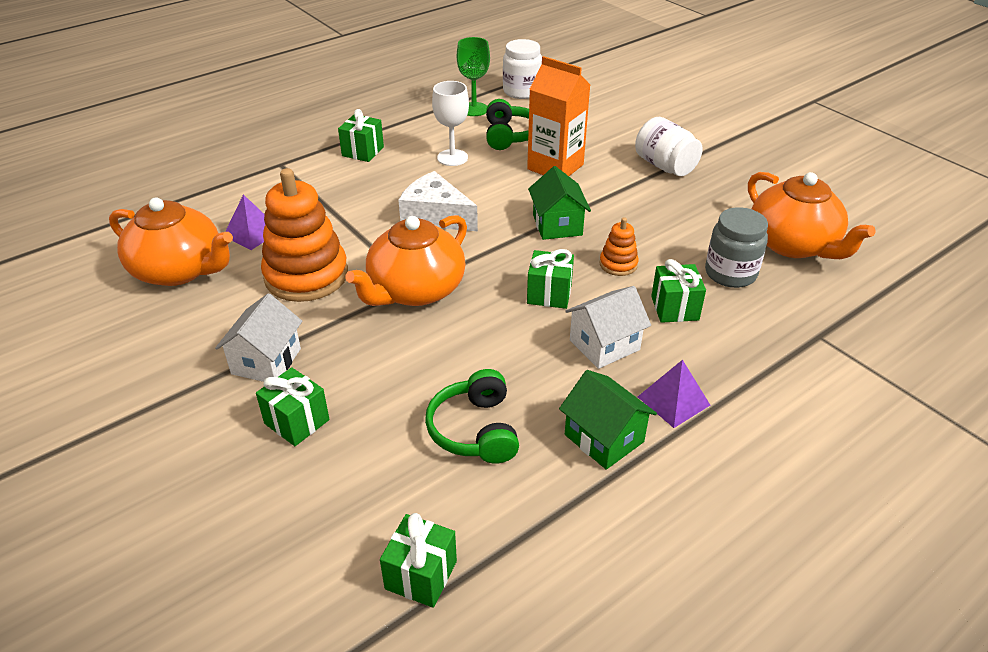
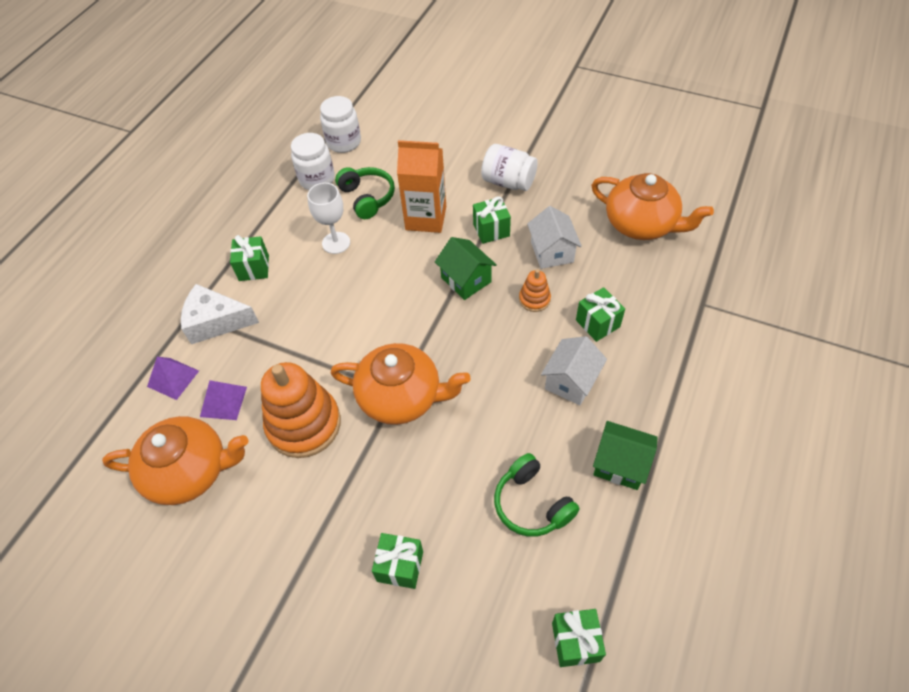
camera: 25 degrees left, 15 degrees up
white house [215,293,302,382] -> white house moved to [527,206,582,269]
orange teapot [345,215,467,306] -> orange teapot turned 90 degrees counterclockwise [331,343,471,425]
white cheese [398,171,478,231] -> white cheese moved to [181,284,259,344]
green goblet [457,37,490,116] -> white jar [291,133,335,190]
green gift [527,249,574,309] -> green gift moved to [473,196,511,244]
purple pyramid [638,360,710,428] -> purple pyramid moved to [147,357,199,400]
grey jar [705,207,768,288] -> none

